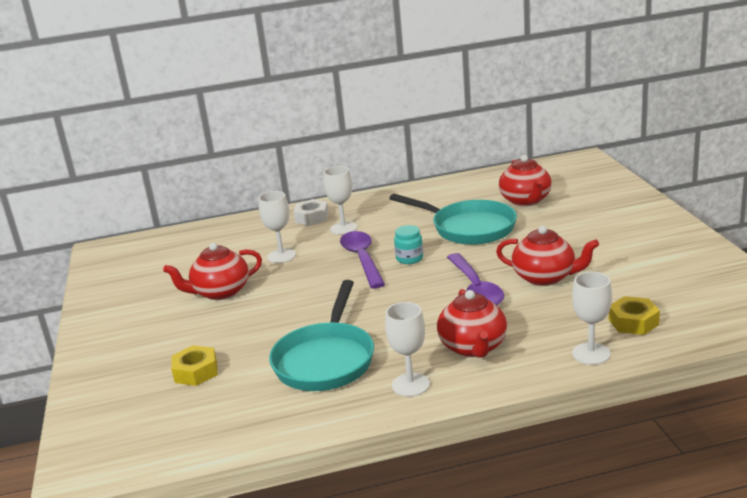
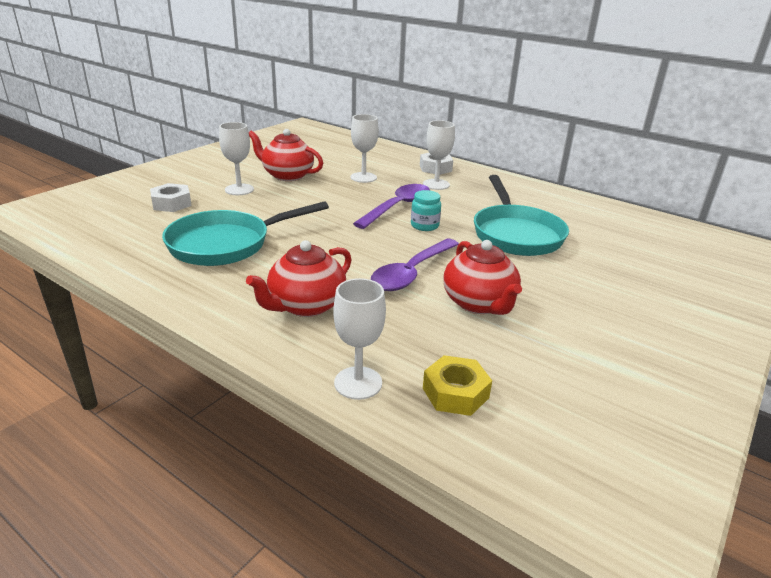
camera: 45 degrees right, 5 degrees up
yellow nut [171,345,218,386] -> white nut [150,183,192,212]
white goblet [385,302,430,397] -> white goblet moved to [219,122,254,195]
red teapot [499,155,552,206] -> none

